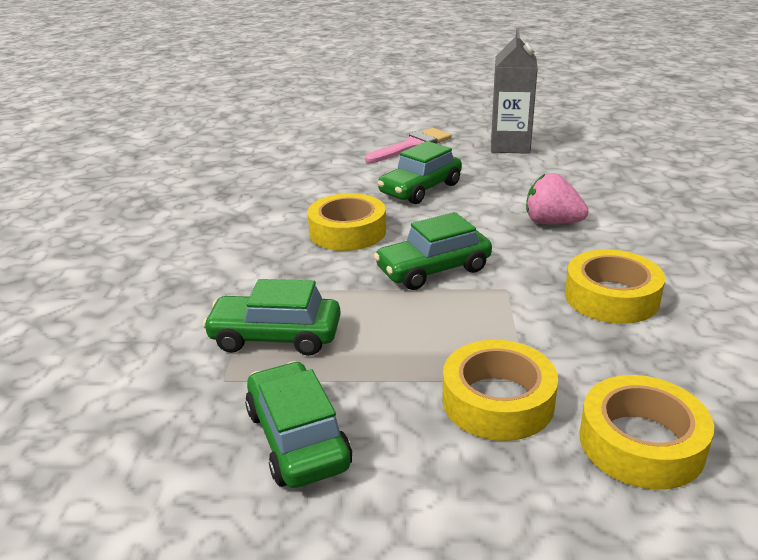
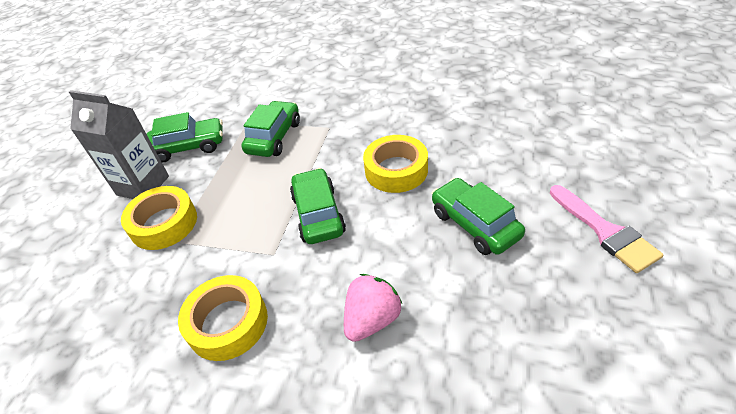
camera: 105 degrees right, 15 degrees up
grey carton [491,28,538,154] -> grey carton moved to [69,90,169,199]
yellow tape [580,375,714,490] -> none

